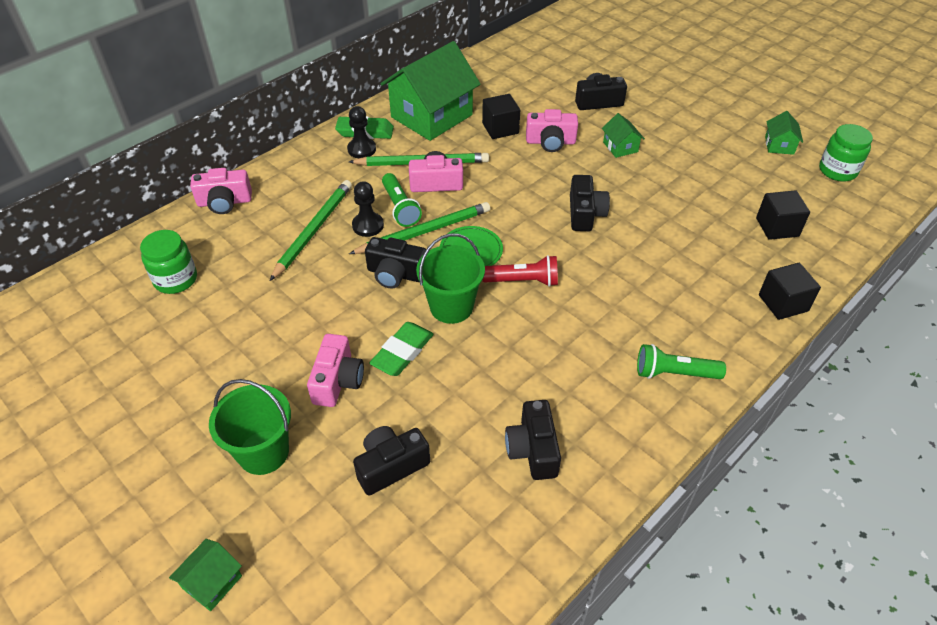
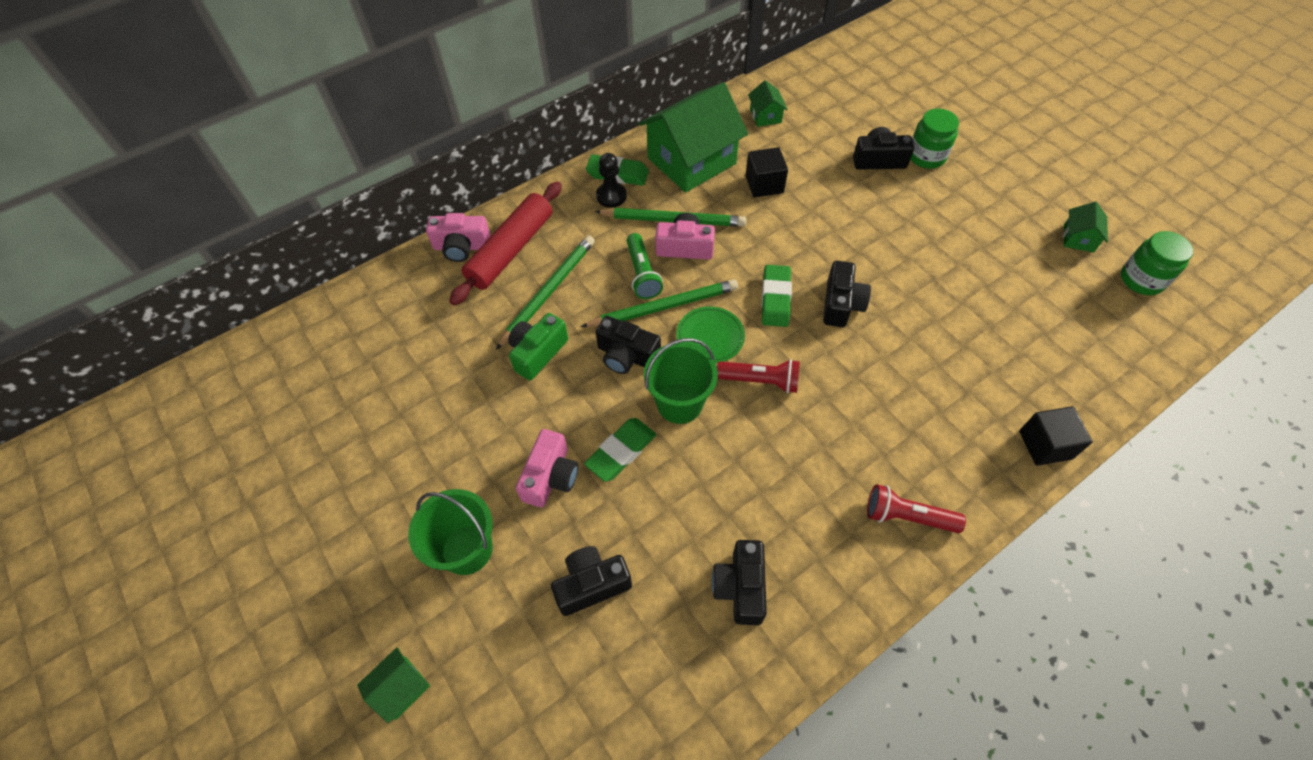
camera: 10 degrees right, 10 degrees up
green jar [140,230,197,294] -> green jar moved to [910,109,959,169]
black pawn [352,181,384,237] -> none
pink camera [526,109,578,152] -> none
green house [602,113,645,158] -> green house moved to [748,80,788,127]
green flashlight [637,344,726,379] -> red flashlight [867,484,966,533]
black cube [756,190,810,240] -> none
none -> red rolling pin [449,182,562,305]
none -> green camera [508,313,568,380]
none -> green eraser [761,265,792,327]

